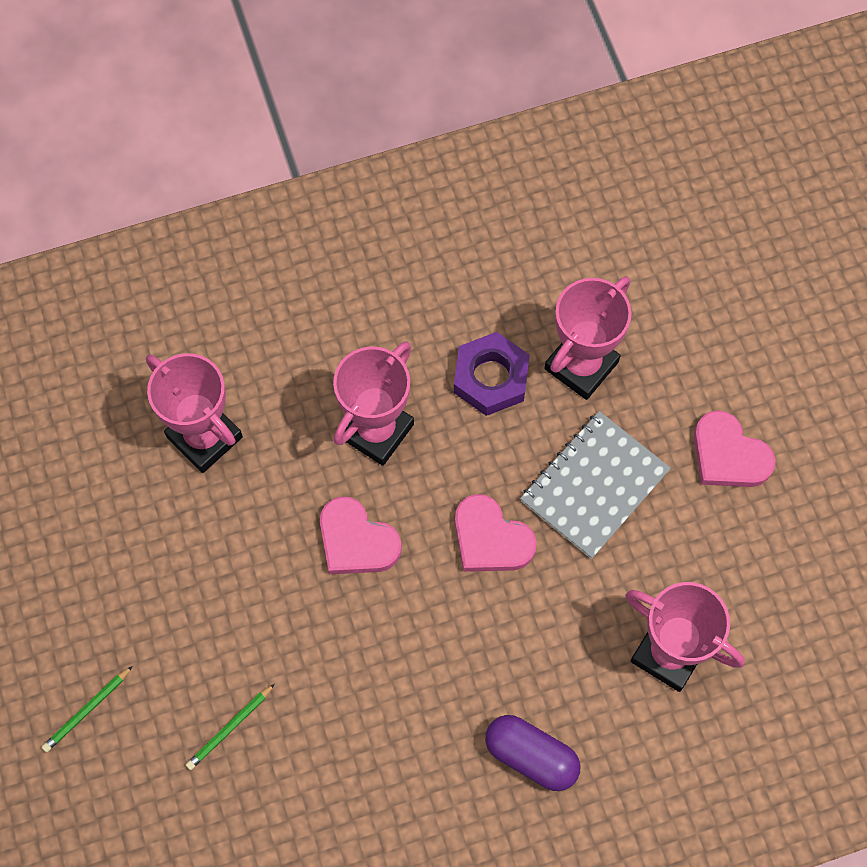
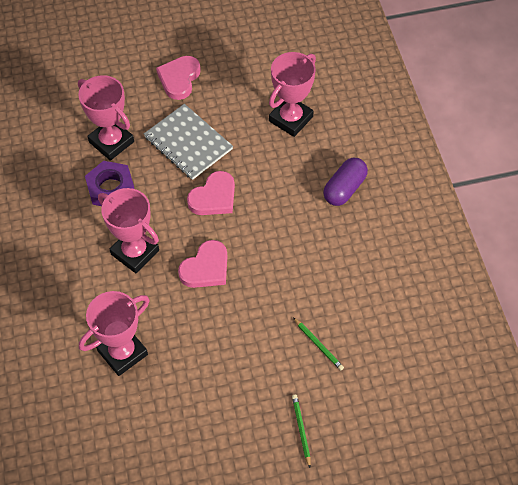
camera: 85 degrees left, 10 degrees down
green pencil [42,666,133,752] -> green pencil turned 150 degrees counterclockwise [292,394,311,468]
pink heart [694,410,776,487] -> pink heart turned 150 degrees clockwise [156,56,201,100]

